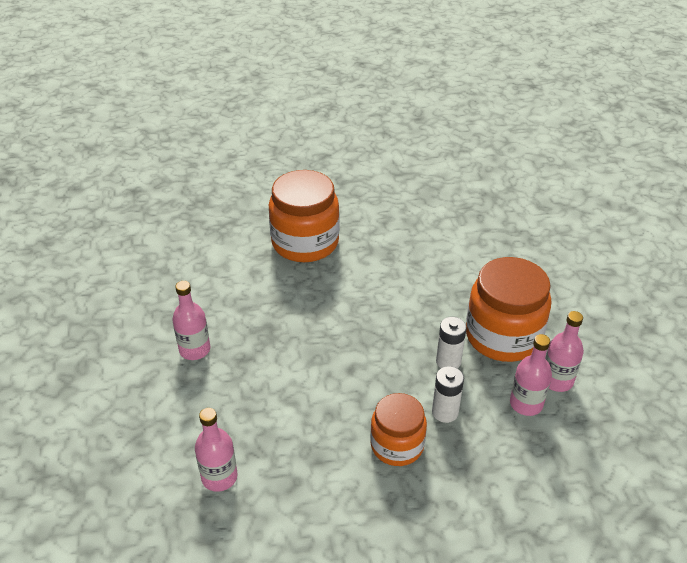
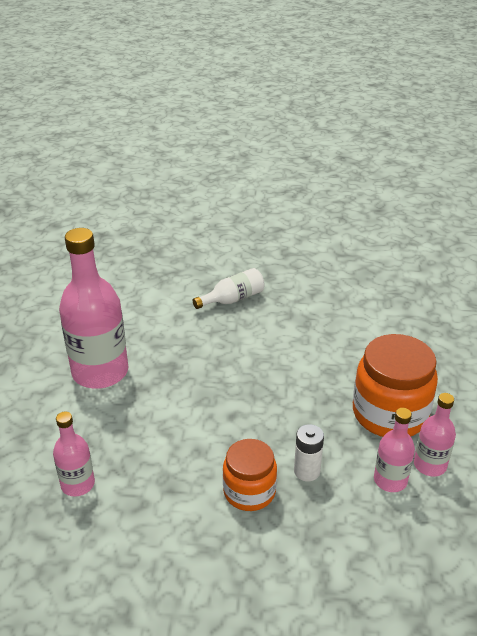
camera: 15 degrees right, 5 degrees down
pink bottle [172,281,210,360] -> pink bottle [59,228,128,389], size x1.96
orange jar [269,170,340,262] -> white bottle [193,268,265,309]
white battery [436,317,467,369] -> none

